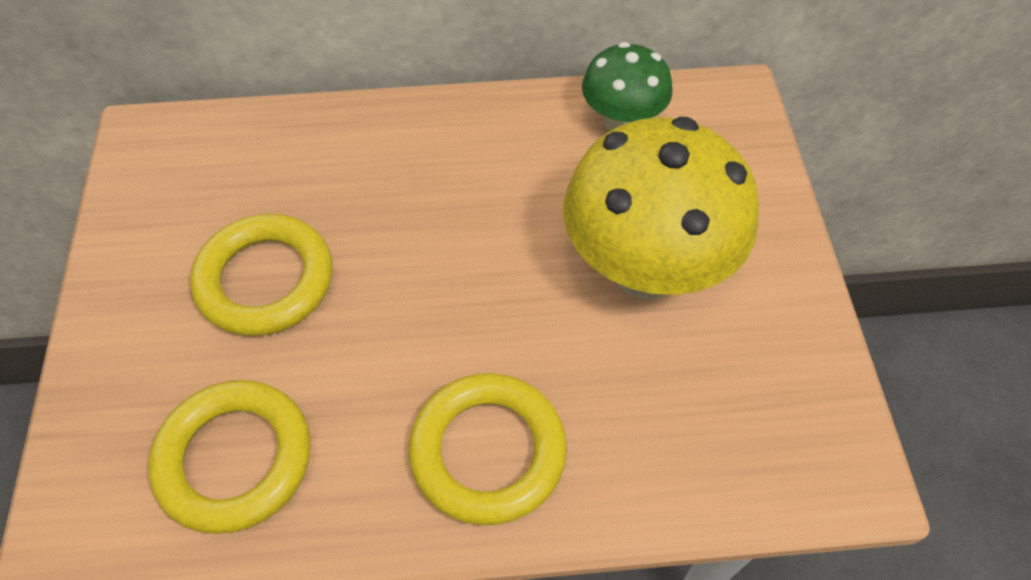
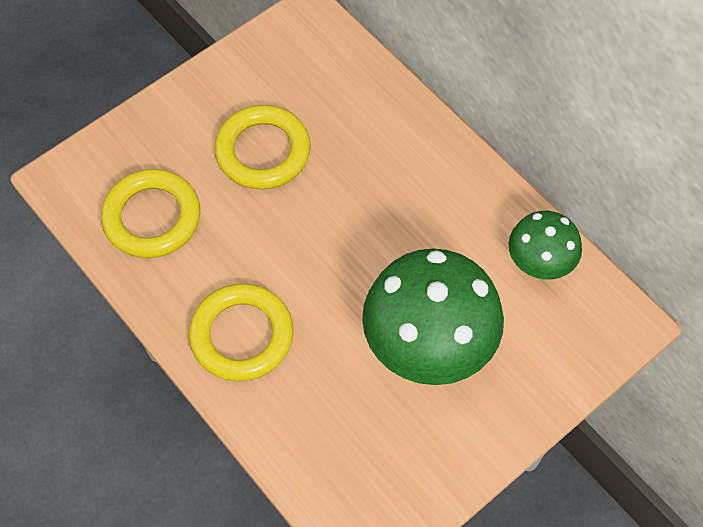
camera: 55 degrees right, 5 degrees up
yellow mushroom [563,117,759,300] -> green mushroom [362,248,504,385]

